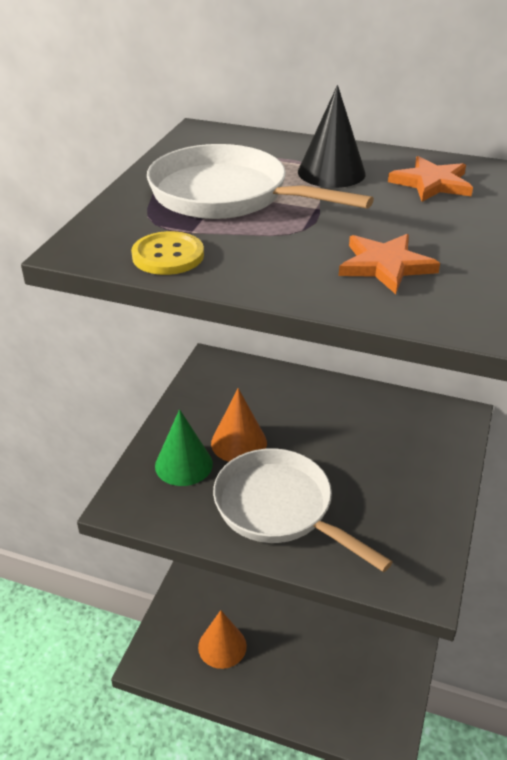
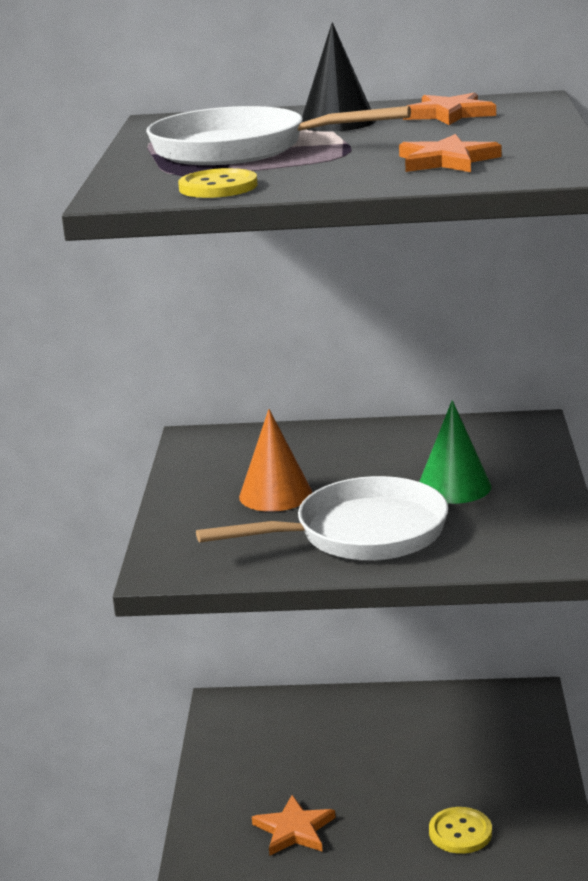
camera: 15 degrees left, 15 degrees down
green cone [155,409,213,486] -> green cone moved to [419,400,491,504]
orange cone [198,610,247,669] -> orange star [252,795,335,855]
white pan [213,448,393,572] -> white pan turned 135 degrees clockwise [196,476,448,561]
none -> yellow button [429,807,492,854]

